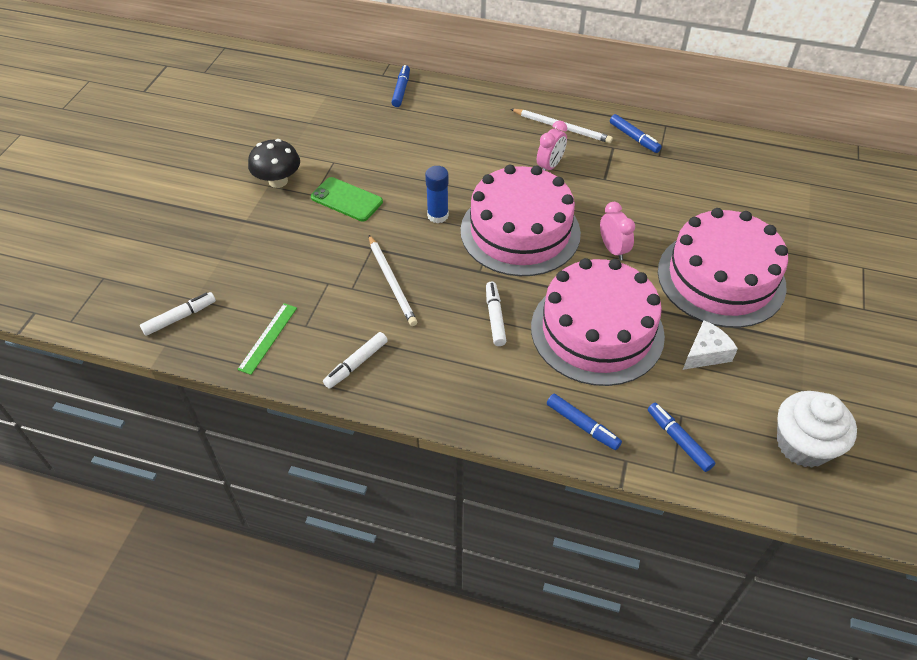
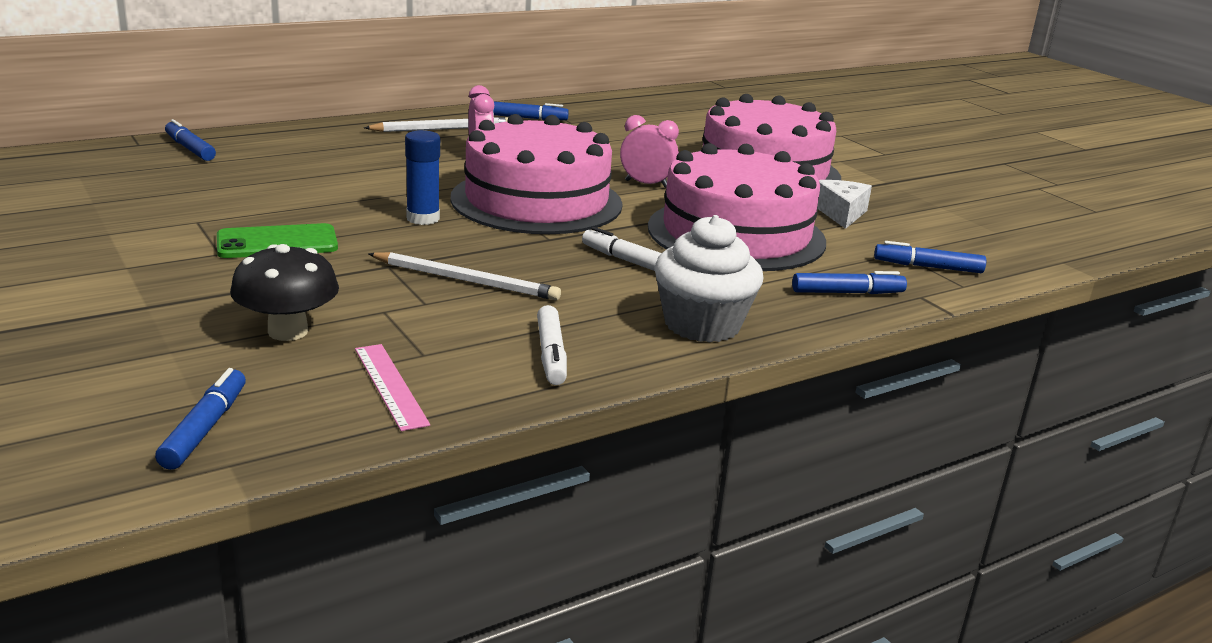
camera: 50 degrees left, 25 degrees down
white marker [140,292,216,336] -> blue marker [155,368,246,470]
green ruler [237,303,297,375] -> pink ruler [355,344,430,431]
black mushroom [248,139,300,188] -> black mushroom moved to [230,244,339,341]
white cupcake [777,391,857,468] -> white cupcake moved to [654,215,763,343]

